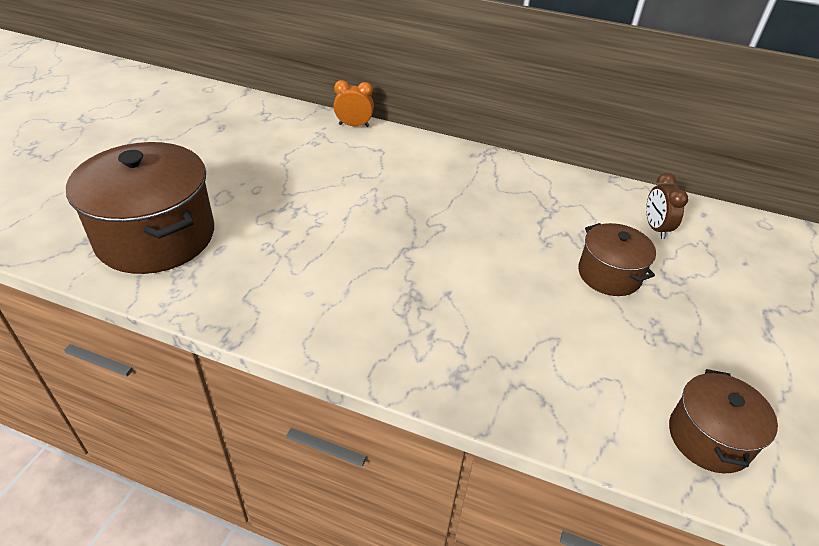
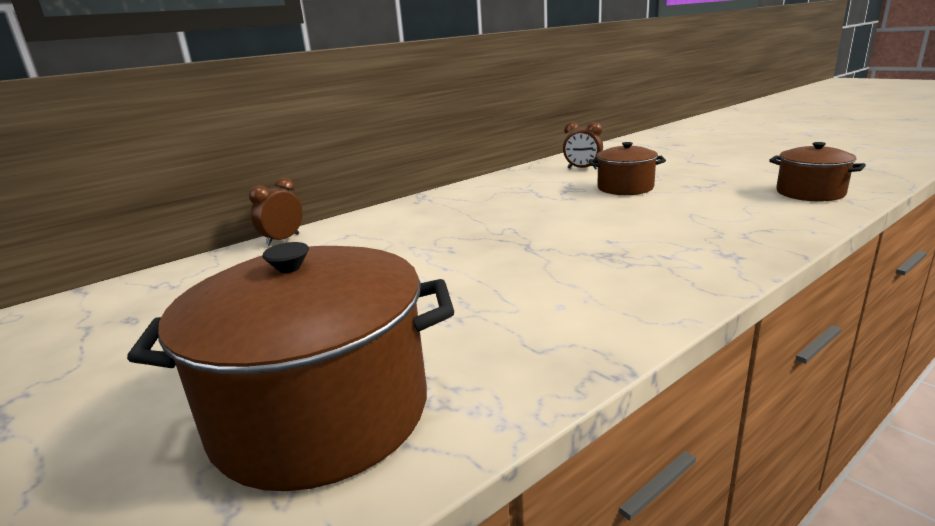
camera: 55 degrees left, 20 degrees down
orange clock [333,80,374,127] -> brown clock [249,178,303,246]

